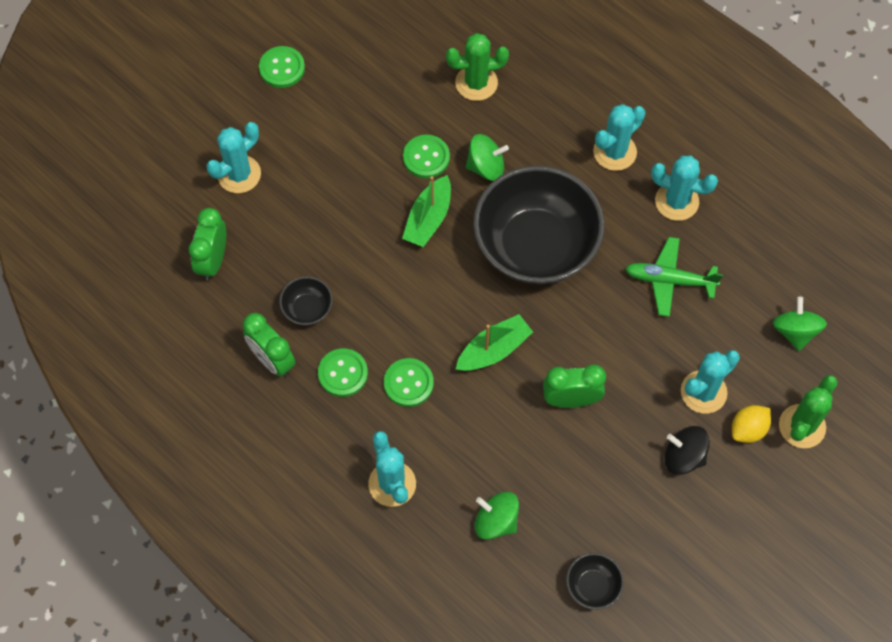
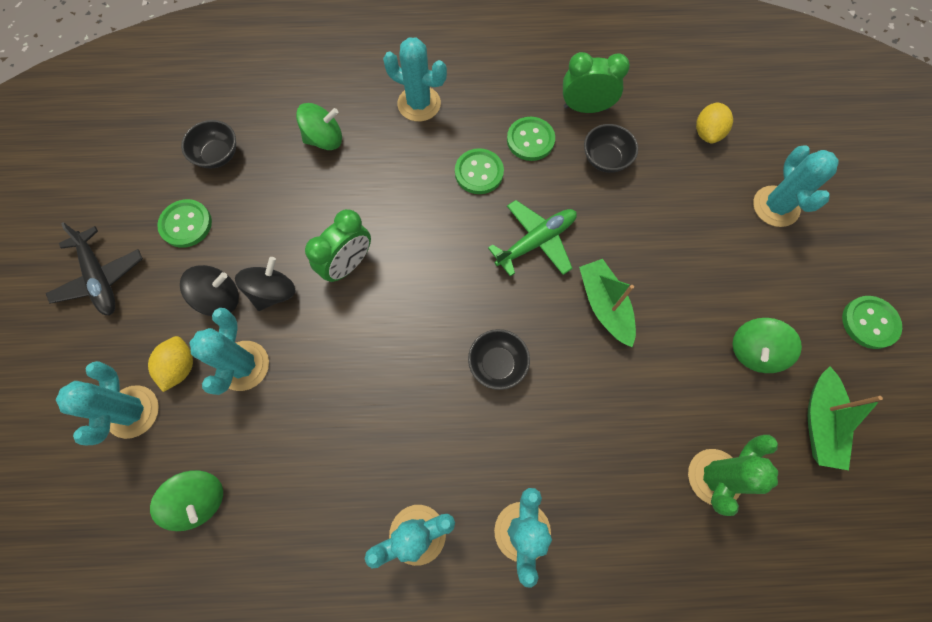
camera: 135 degrees right, 5 degrees up
green clock [189,208,226,281] -> yellow lemon [696,102,733,143]
green button [403,135,450,178] -> green button moved to [157,199,212,248]
green boat [456,314,533,371] -> green boat moved to [808,366,883,470]
green spinning top [466,134,509,181] -> green spinning top moved to [733,318,802,373]
black bowl [473,166,604,285] -> black bowl [468,329,530,390], size x0.41
green plane [625,237,723,317] -> green plane moved to [488,200,577,276]
green cactus [779,375,838,448] -> turquoise cactus [56,361,159,445]
none -> black plane [46,222,143,316]
none -> black spinning top [235,257,295,311]

